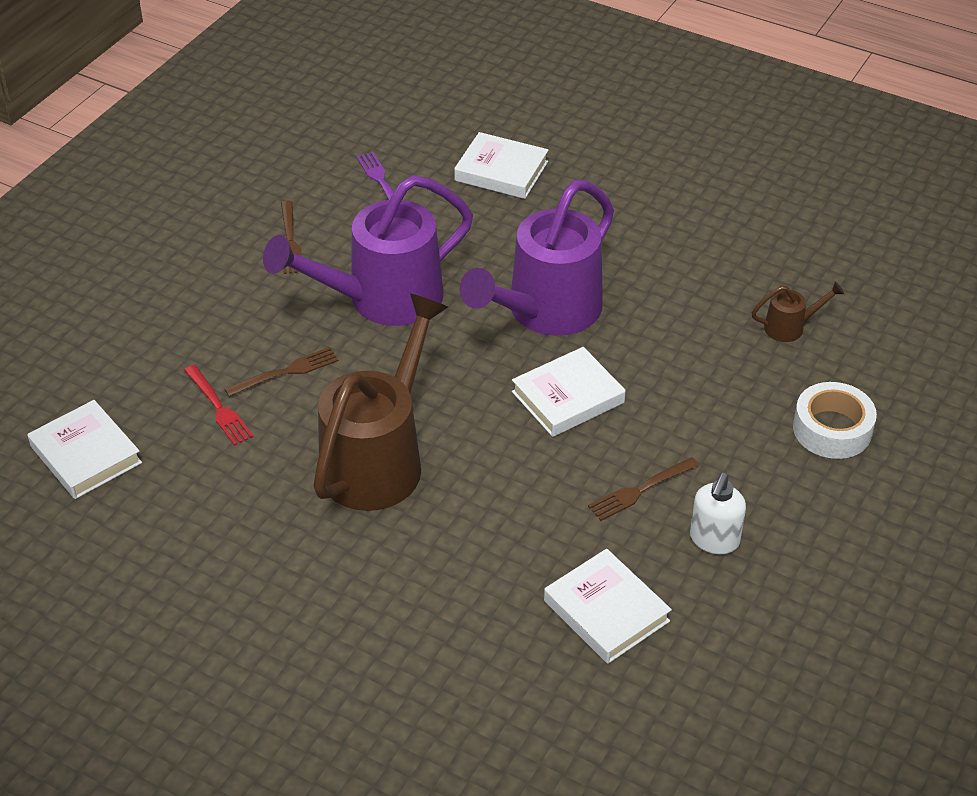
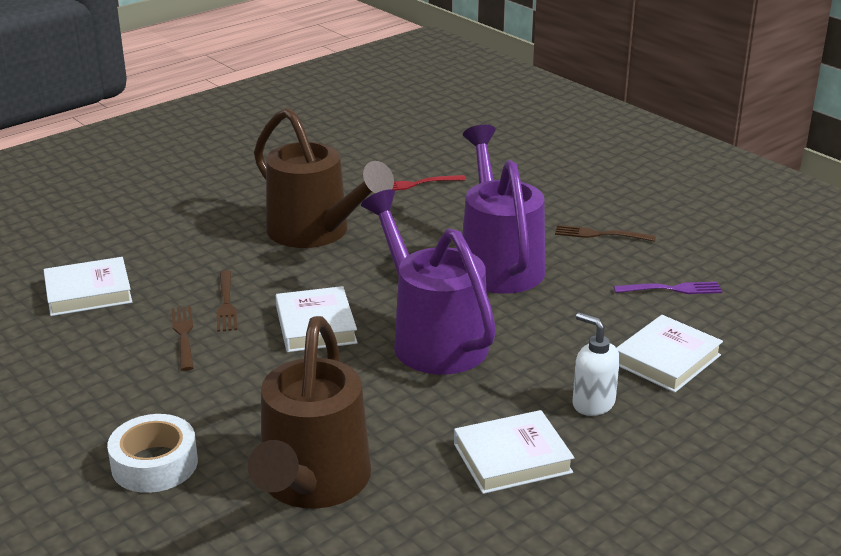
camera: 110 degrees right, 15 degrees down
white book [27,400,142,499] -> white book moved to [454,410,574,494]
brown fork [224,347,339,397] -> brown fork moved to [217,270,237,332]
white soap dispenser [690,473,746,554] -> white soap dispenser moved to [573,312,620,416]
brown watering can [752,282,844,342] -> brown watering can [248,316,371,509], size x2.42

